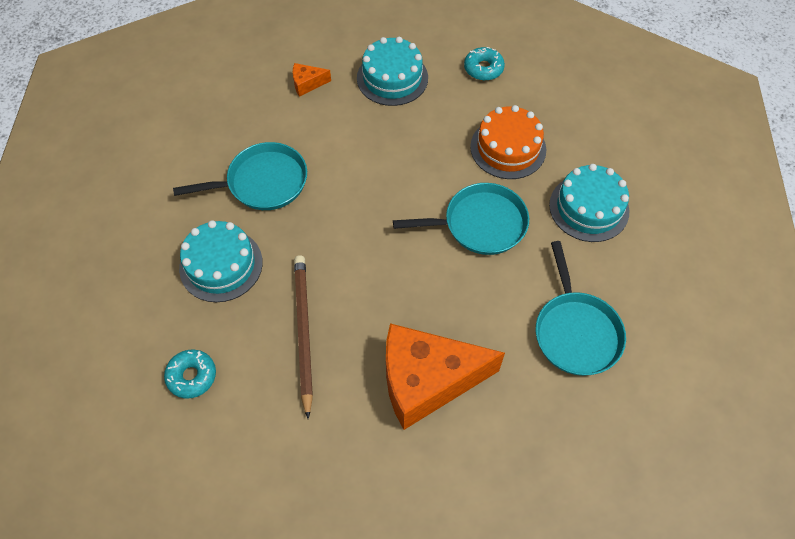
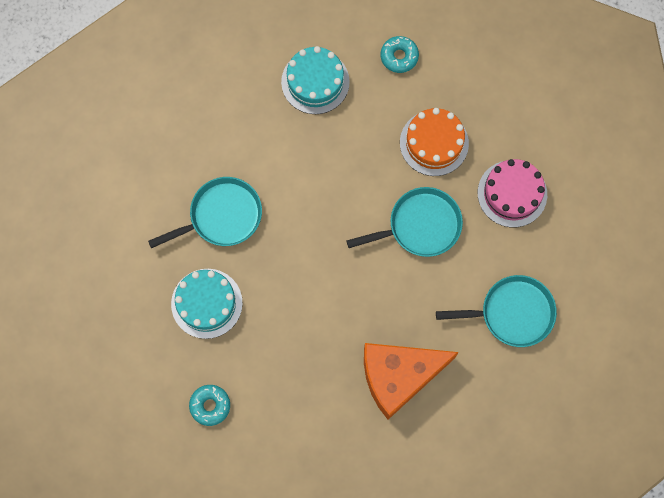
camera: 10 degrees left, 15 degrees up
orange cheese [293,63,331,97] -> none
brown pencil [294,255,313,419] -> none
turquoise pan [536,241,626,376] -> turquoise pan turned 75 degrees counterclockwise [436,275,557,347]
turquoise cake [549,164,629,242] -> pink cake [478,159,547,227]

